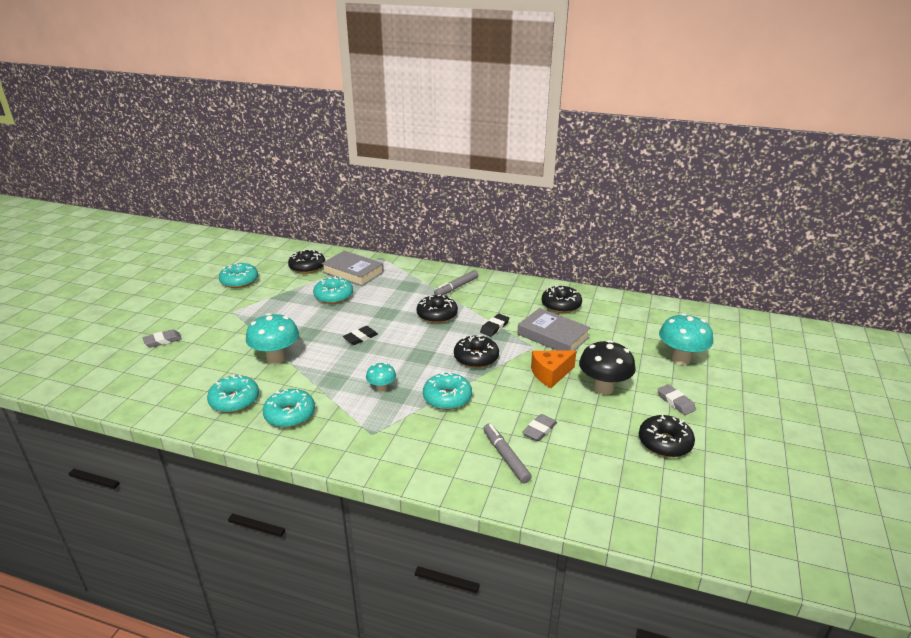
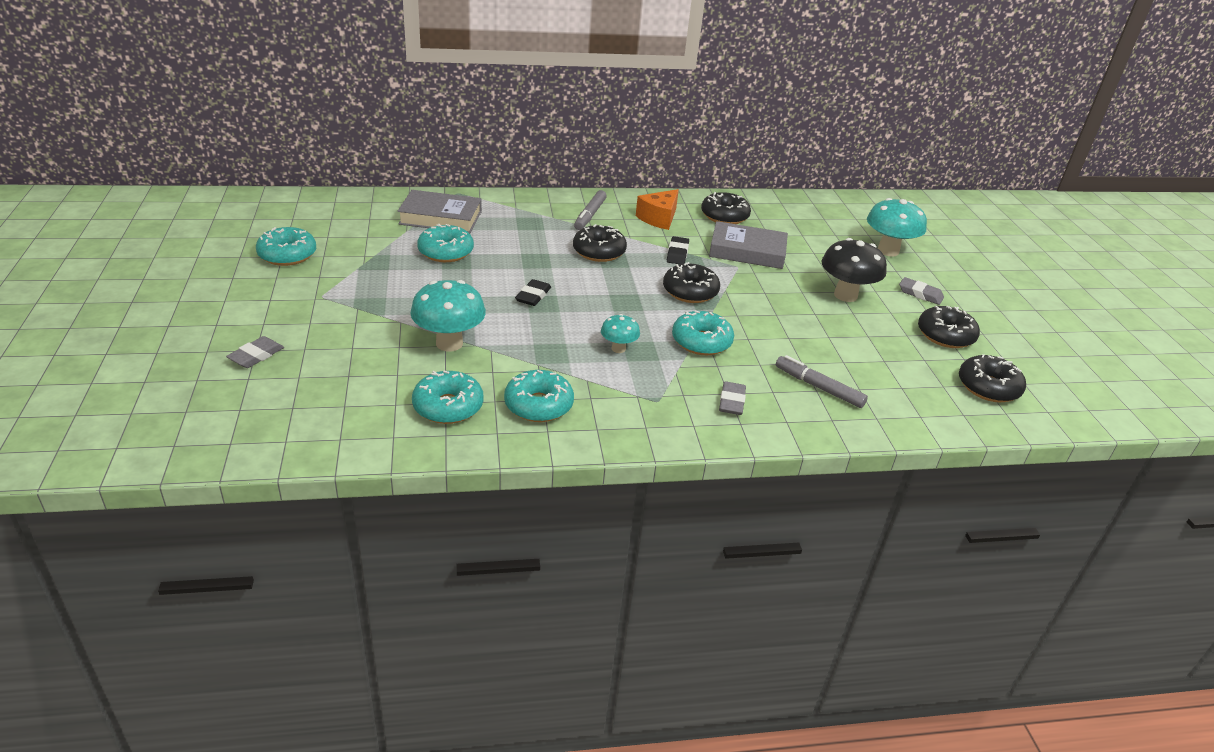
camera: 30 degrees left, 5 degrees up
black donut [288,249,325,274] -> black donut moved to [959,354,1026,402]
grey eraser [522,414,557,441] -> grey eraser moved to [719,381,746,415]
orange cheese [531,350,576,388] -> orange cheese moved to [636,189,679,230]

